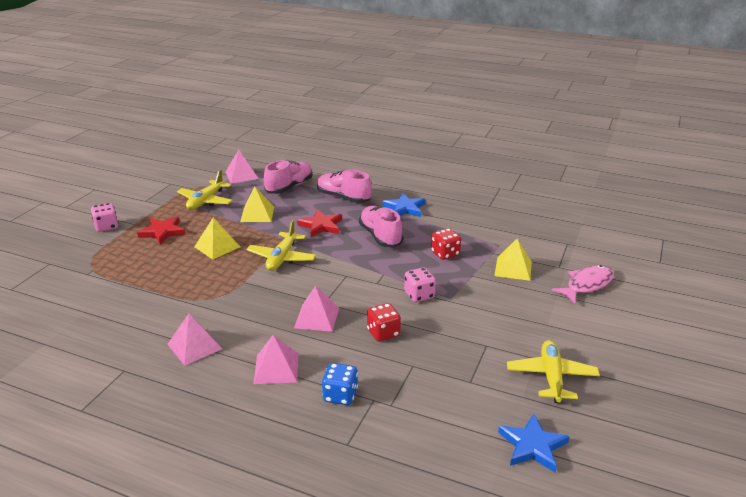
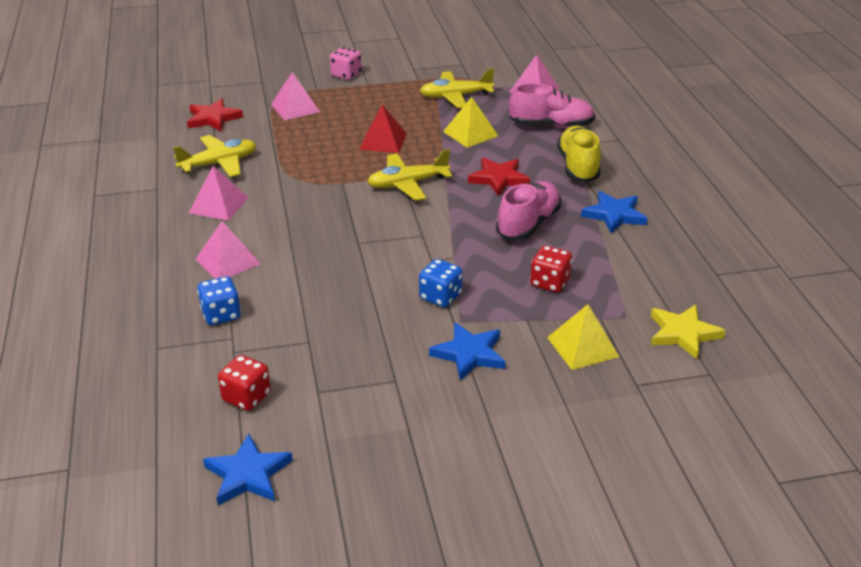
camera: 55 degrees right, 5 degrees up
red star [137,216,186,245] -> red star moved to [187,99,243,131]
yellow pyramid [194,218,240,260] -> red pyramid [359,105,407,153]
pink pyramid [294,286,339,332] -> pink pyramid moved to [271,72,320,120]
pink shoe [317,170,372,203] -> yellow shoe [557,126,601,182]
red dice [367,303,401,341] -> red dice moved to [218,355,271,411]
pink dice [404,267,436,302] -> blue dice [419,259,462,307]
yellow plane [507,340,600,403] -> yellow plane moved to [173,135,256,177]
pink fish [551,265,614,303] -> none
none -> blue star [429,322,506,381]
none -> yellow star [651,304,726,359]

